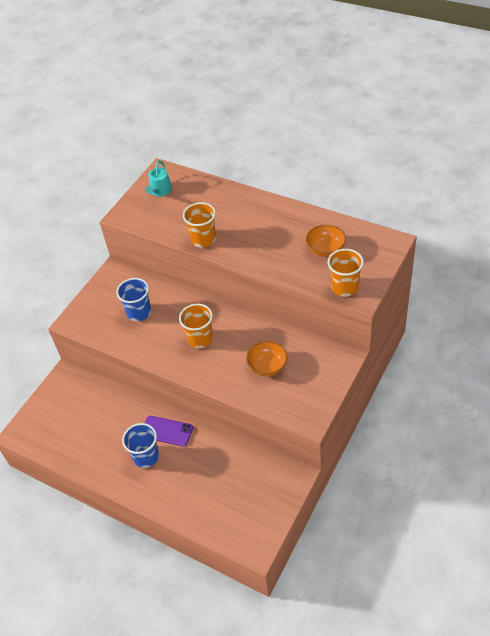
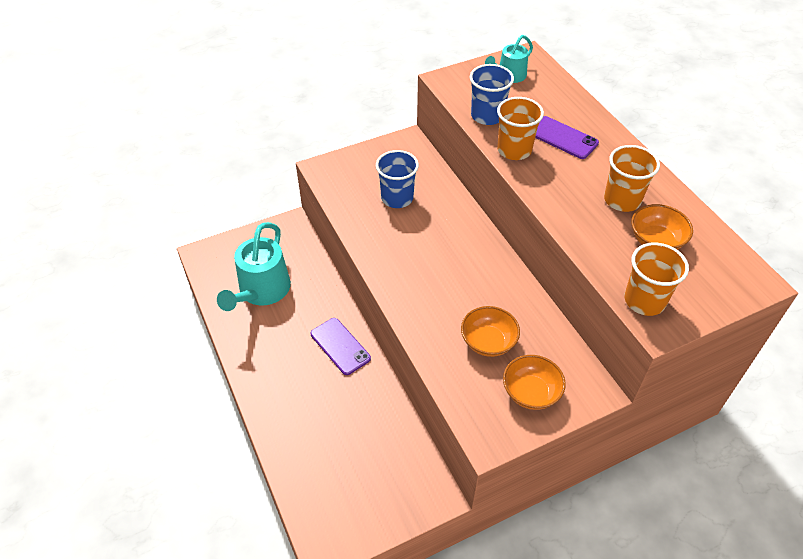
camera: 30 degrees right, 0 degrees up
blue cup [122,423,159,468] -> blue cup moved to [470,64,514,125]
orange cup [179,304,213,348] -> orange cup moved to [604,145,660,212]
none -> turquoise watering can [217,222,291,311]
none -> orange bowl [503,355,566,410]
none -> purple phone [535,116,599,159]

